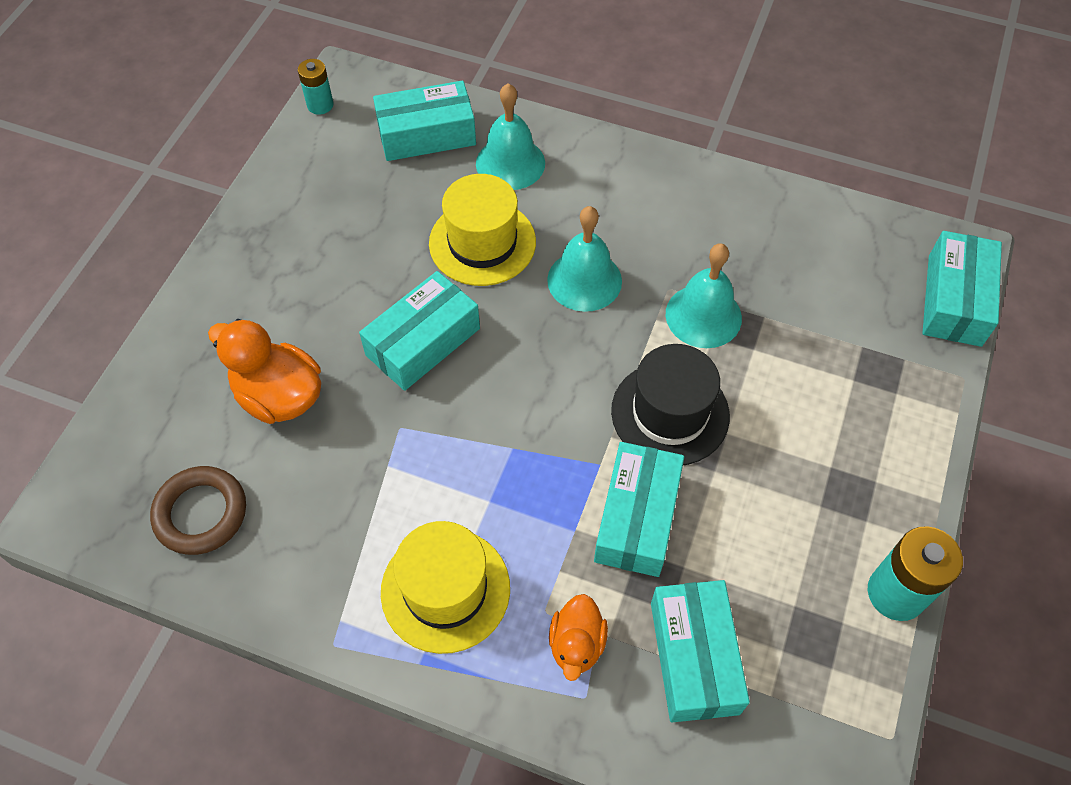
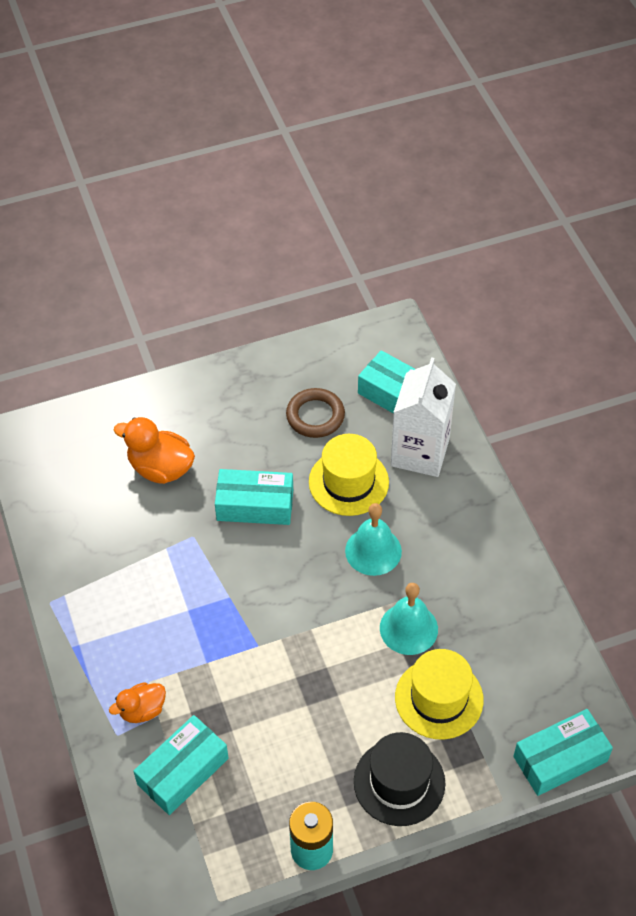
camera: 50 degrees right, 5 degrees down
brown ring [150,466,246,555] -> brown ring moved to [286,388,345,438]
orange duck [208,319,321,424] -> orange duck turned 60 degrees counterclockwise [114,417,195,484]
turquoise battery [298,59,333,115] -> none
yellow hat [381,521,510,654] -> yellow hat moved to [395,649,484,740]
turquoise bell [476,83,545,190] -> white carton [391,357,456,477]
turquoise box [594,442,684,577] -> none
black hat [611,344,730,465] -> black hat moved to [354,732,445,826]

